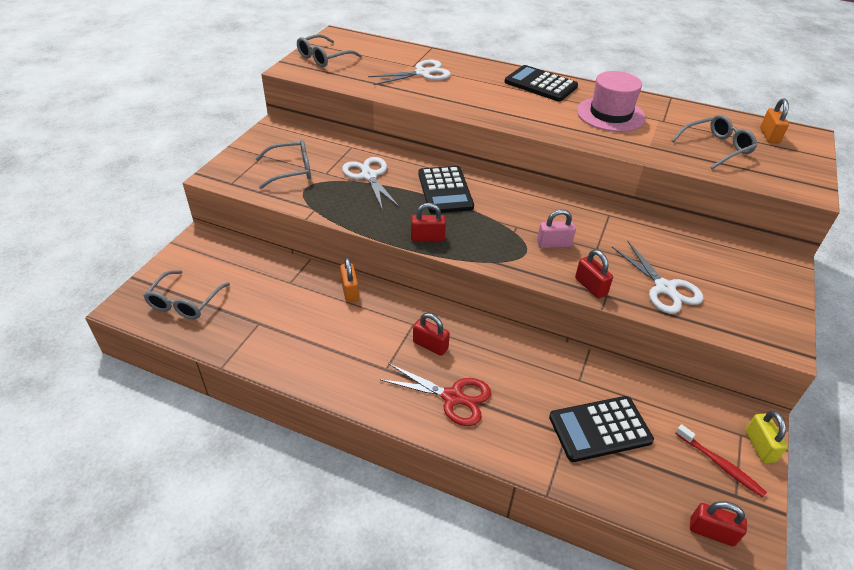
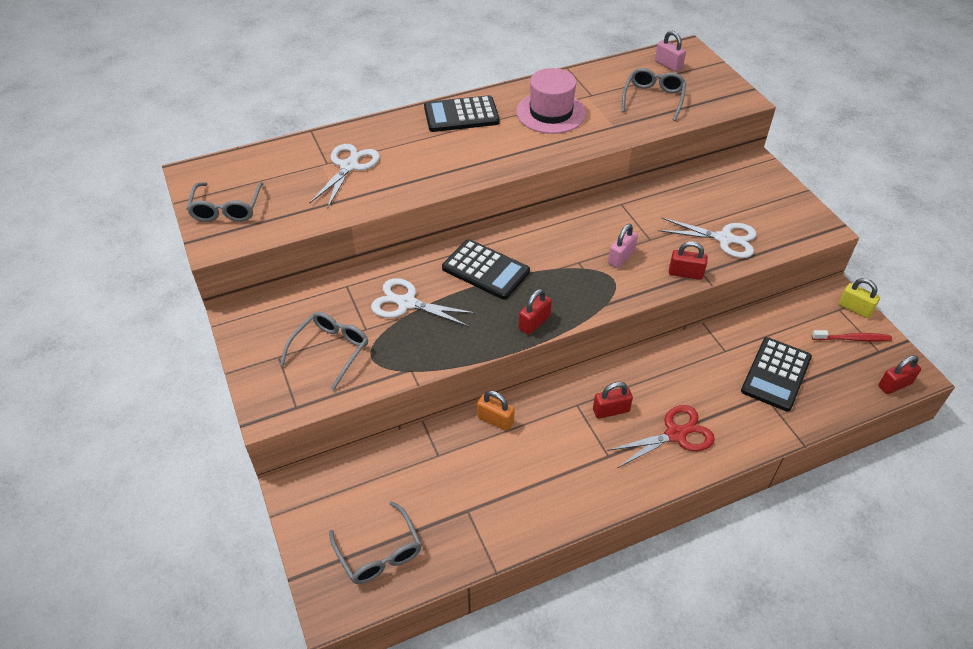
camera: 45 degrees left, 5 degrees up
orange padlock [760,98,789,143] -> pink padlock [655,31,686,72]

